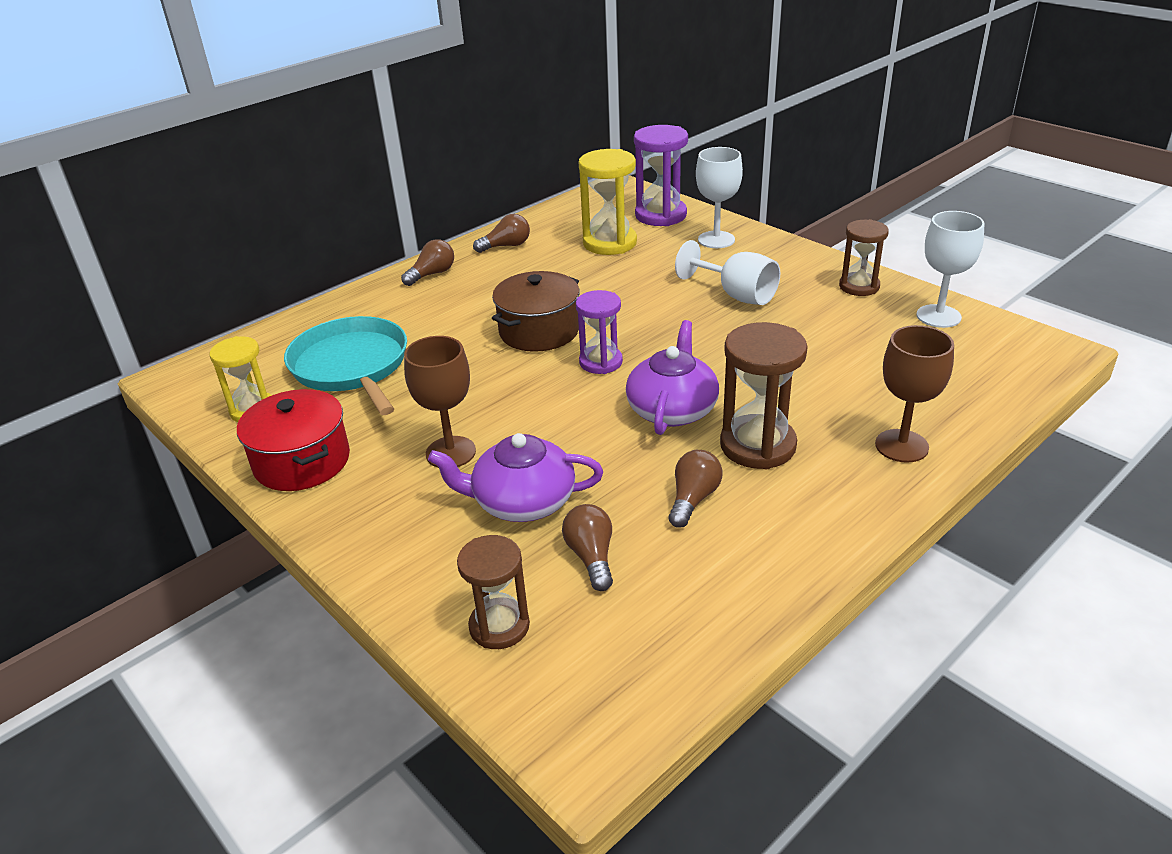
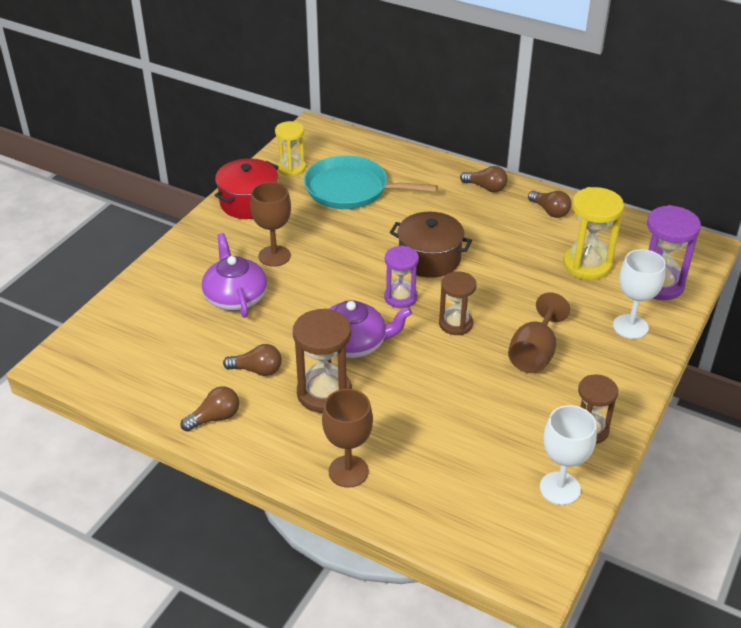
camera: 70 degrees right, 5 degrees up
turquoise pan [284,316,407,415] -> turquoise pan turned 120 degrees counterclockwise [304,155,438,209]
brown hourglass [457,535,530,649] -> brown hourglass moved to [439,271,476,335]
brown light bulb [562,504,613,591] -> brown light bulb moved to [180,386,239,432]
white goblet [675,240,780,305] -> brown goblet [508,292,570,373]

